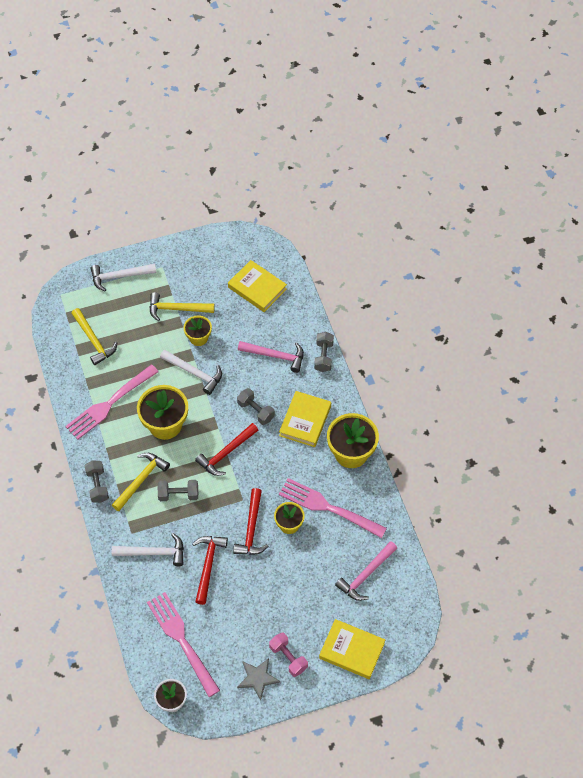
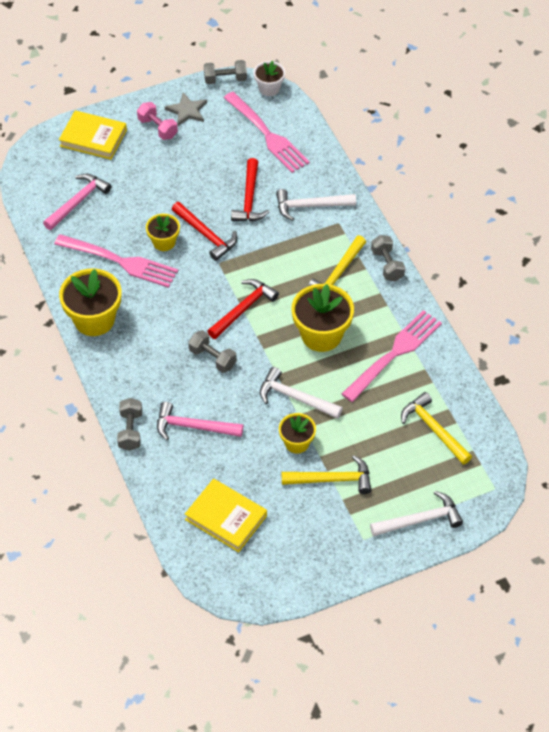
camera: 175 degrees right, 5 degrees down
grey dumbbell [158,480,198,501] -> grey dumbbell moved to [204,60,247,84]
red hammer [233,488,269,555] -> red hammer turned 135 degrees clockwise [172,202,237,261]
yellow book [279,391,331,447] -> none

